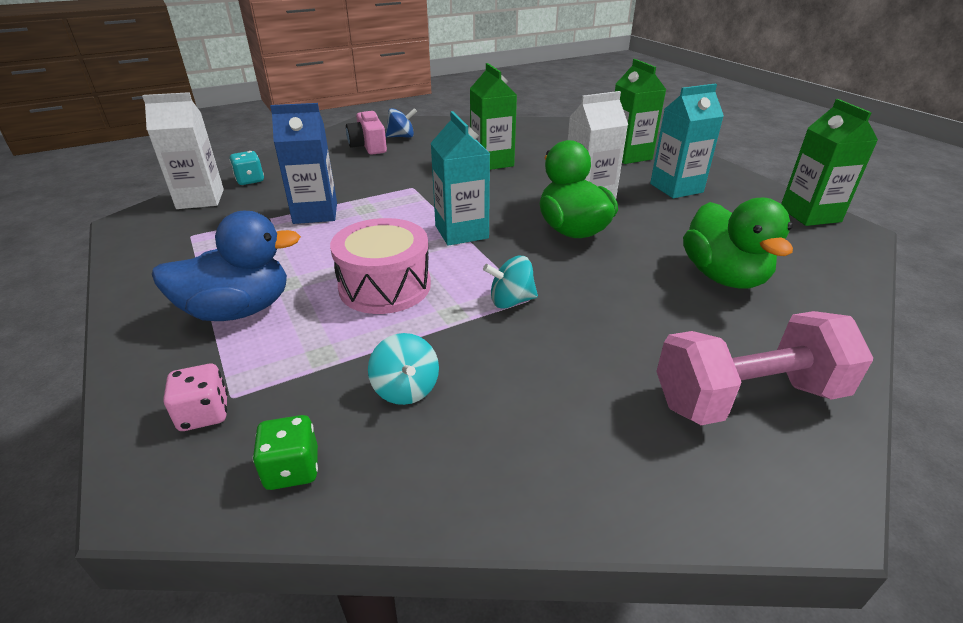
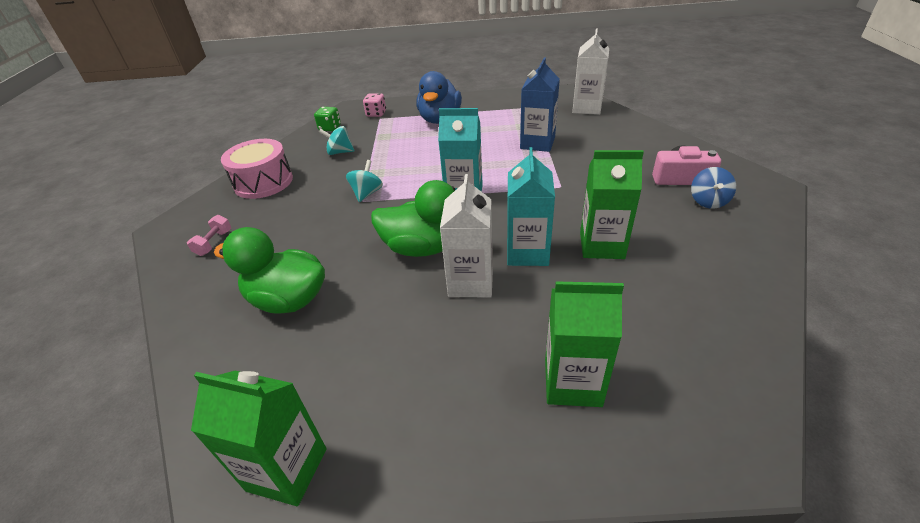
camera: 120 degrees right, 5 degrees up
turquoise dice [230,151,264,185] -> none
pink drum [330,218,431,314] -> pink drum moved to [221,139,293,199]
turquoise carton [650,83,724,198] -> turquoise carton moved to [507,147,555,266]
pink dumbbell [656,311,873,425] -> pink dumbbell [187,215,231,256], size x0.42

